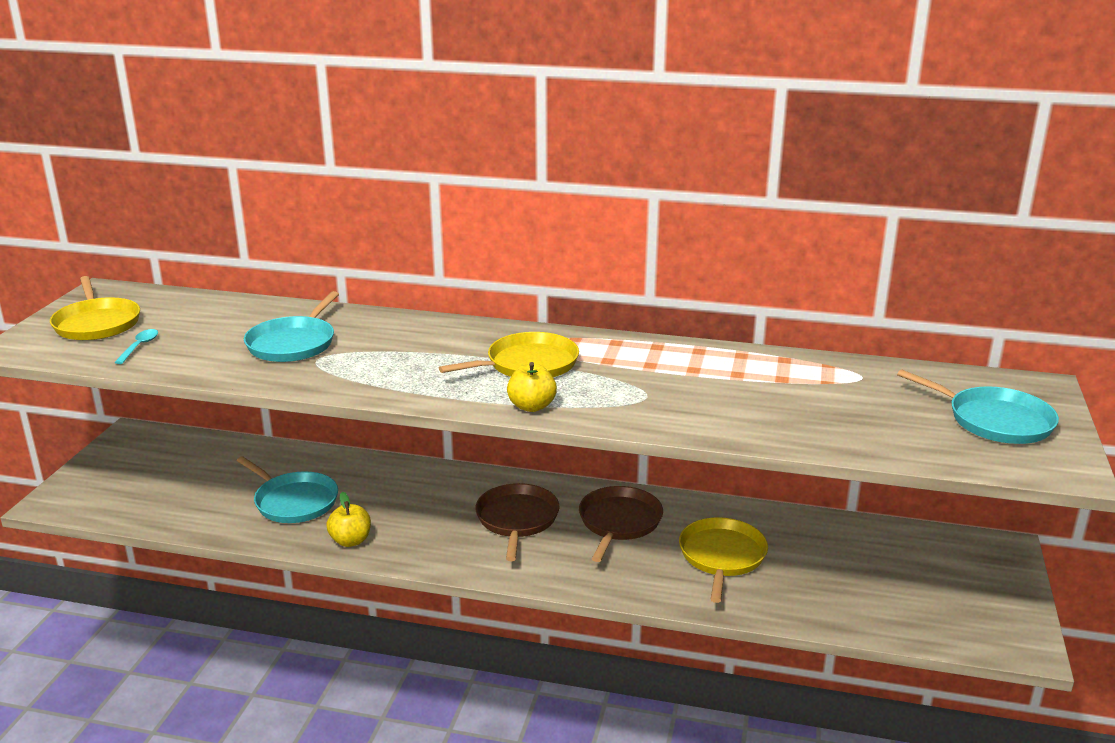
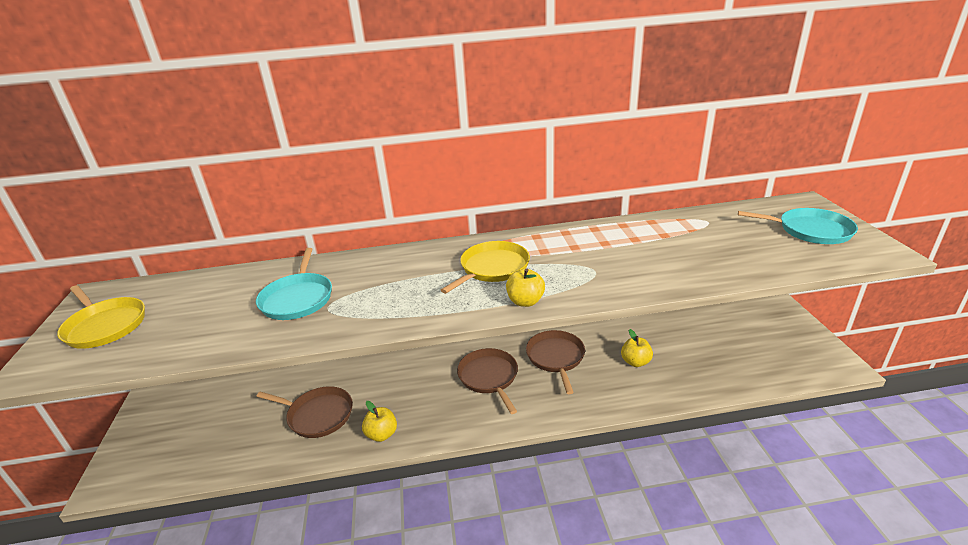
camera: 20 degrees left, 5 degrees up
turquoise spoon [114,329,158,364] -> none
turquoise pan [237,456,338,523] -> brown pan [257,386,353,438]
yellow pan [679,517,768,603] -> yellow apple [621,329,653,367]

